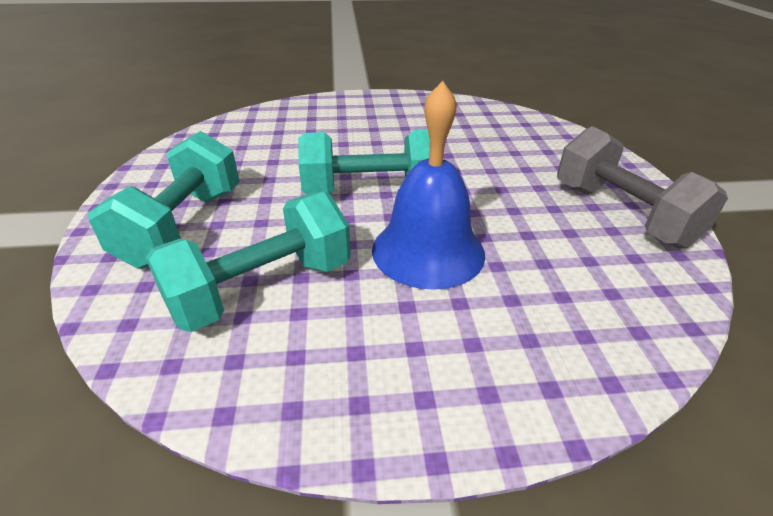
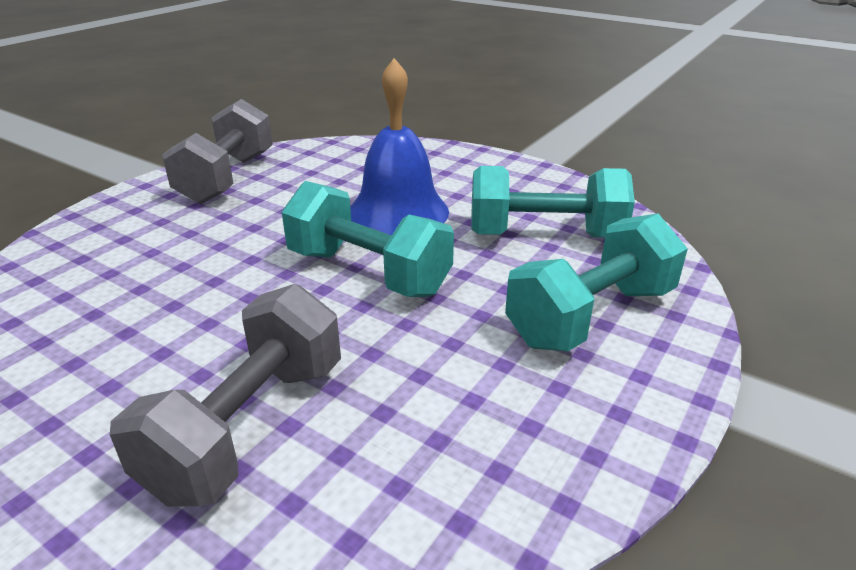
camera: 140 degrees left, 5 degrees down
none -> grey dumbbell [110,284,341,507]

